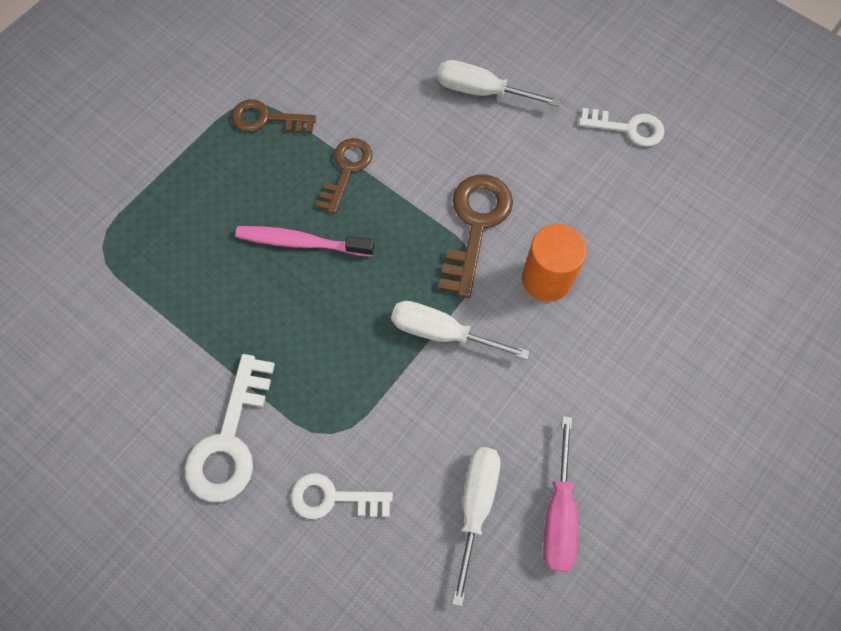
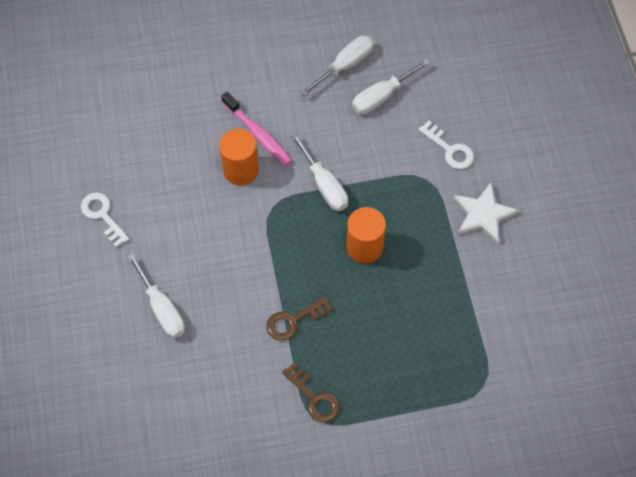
camera: 140 degrees left, 5 degrees down
white key [185,354,275,502] -> white star [453,183,519,244]
pink toothbrush [235,226,374,257] -> pink toothbrush moved to [221,92,292,166]
brown key [438,174,513,298] -> none
pink screwdriver [543,416,578,572] -> white screwdriver [300,36,374,96]
none -> orange cylinder [346,207,386,263]

